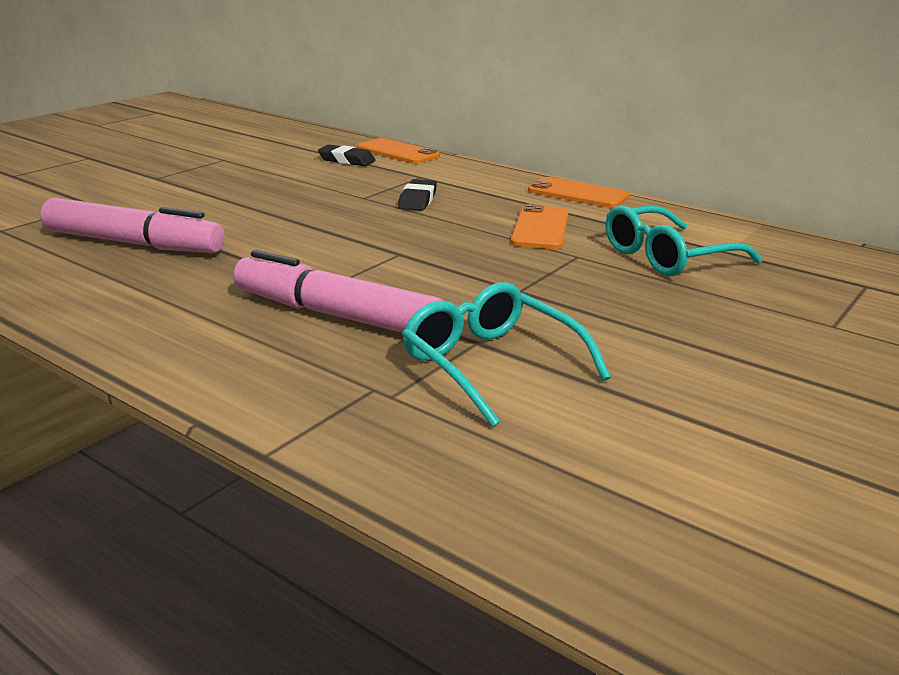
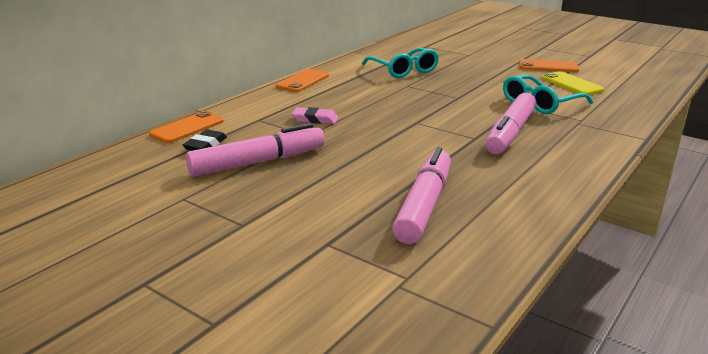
camera: 90 degrees left, 0 degrees up
black eraser [398,179,437,211] -> pink eraser [292,107,338,124]
orange phone [511,204,569,249] -> orange phone moved to [519,59,579,72]
none -> pink marker [186,123,325,176]
none -> yellow phone [542,71,604,95]

